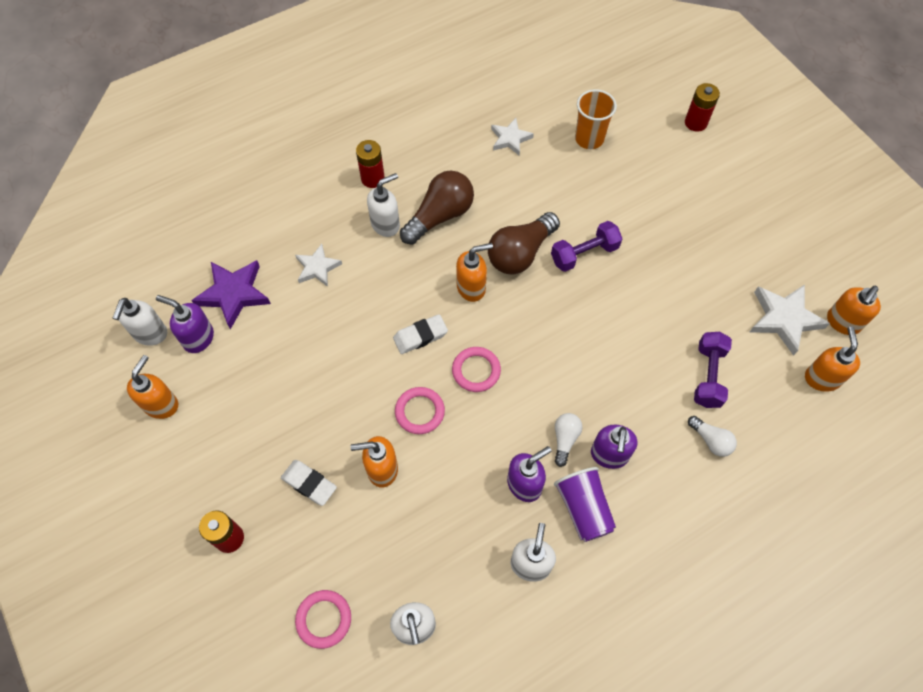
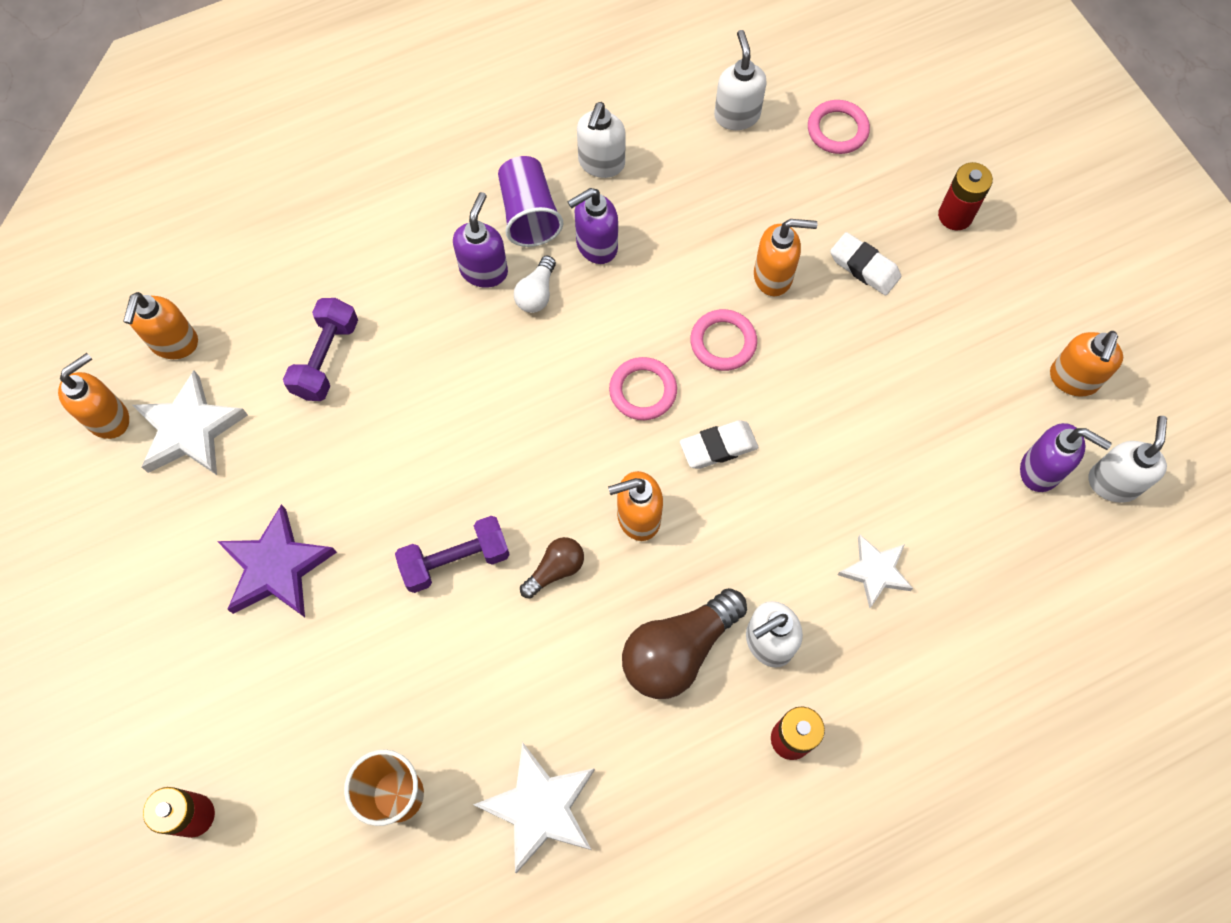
camera: 175 degrees left, 5 degrees up
purple star [191,260,271,330] -> purple star moved to [217,504,337,617]
brown light bulb [488,212,560,274] -> brown light bulb [520,537,584,598], size x0.53
white star [491,118,534,156] -> white star [473,742,595,873], size x1.57
white light bulb [688,416,737,457] -> none

